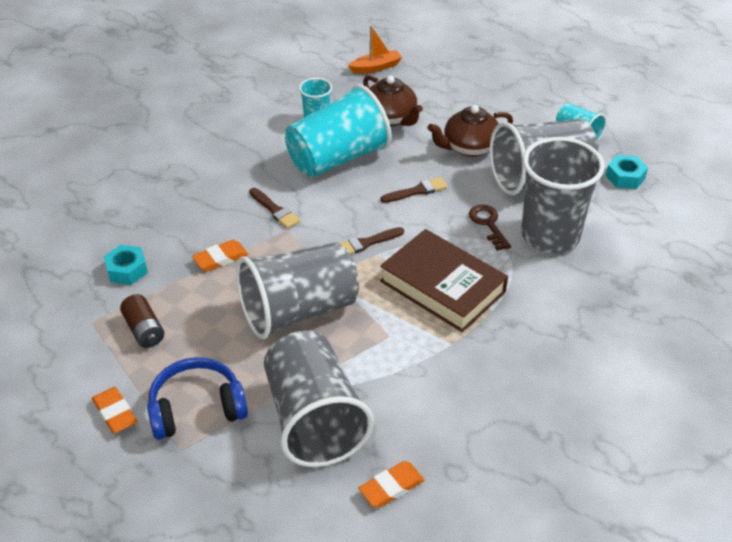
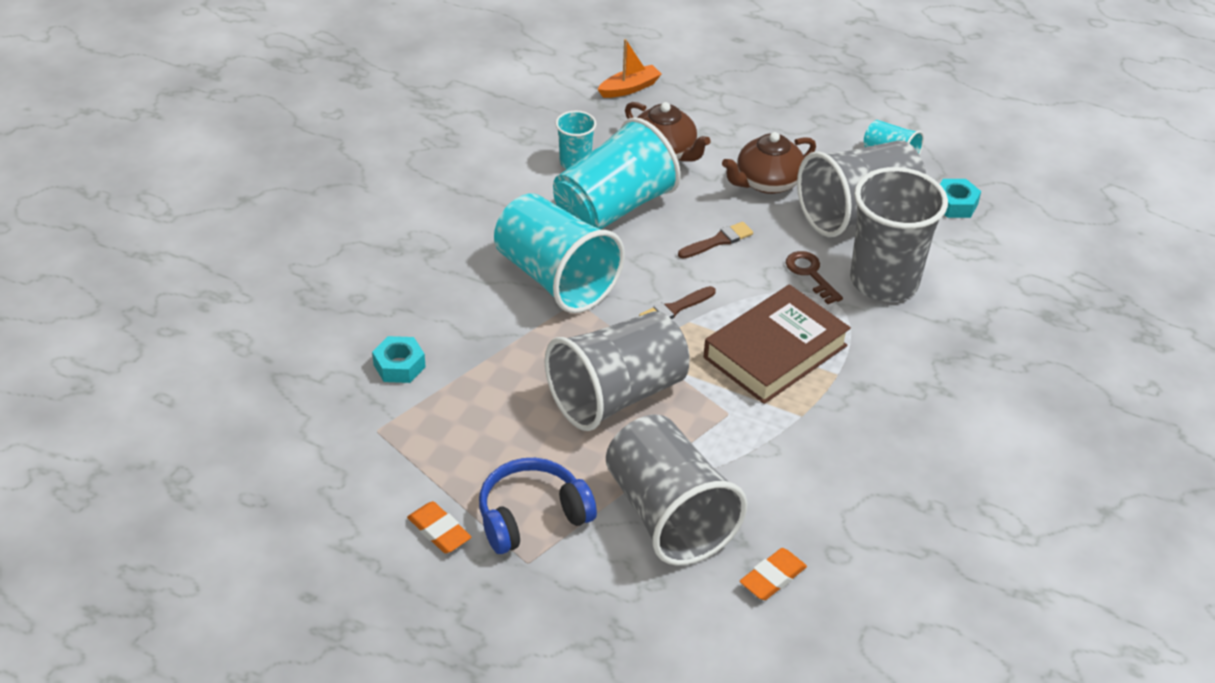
camera: 10 degrees left, 0 degrees up
brown battery [120,294,164,348] -> none
orange eraser [192,240,248,271] -> none
brown brush [249,188,300,229] -> turquoise cup [494,193,625,313]
brown book [380,229,508,332] -> brown book turned 75 degrees counterclockwise [704,284,851,404]

